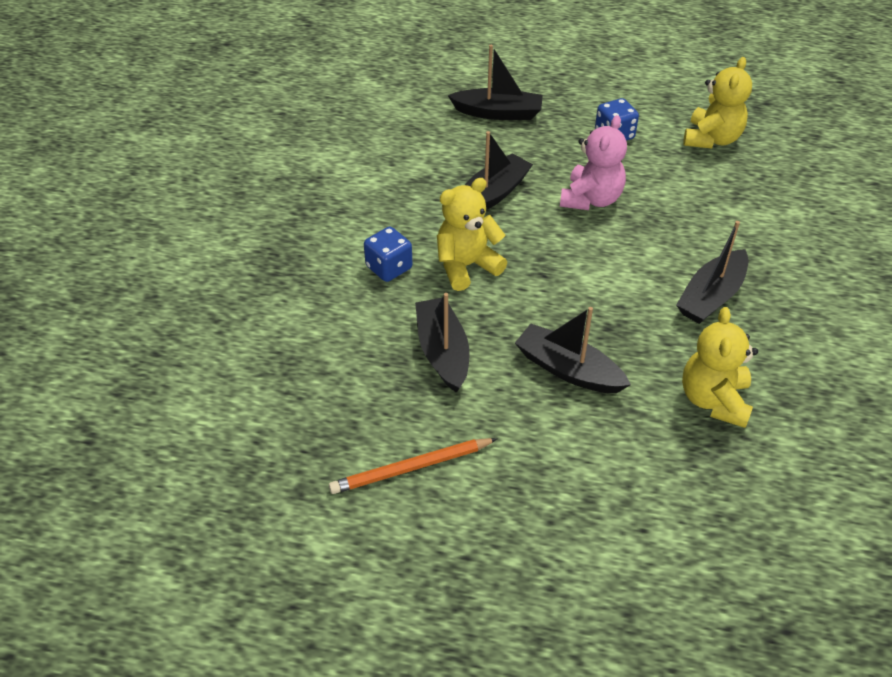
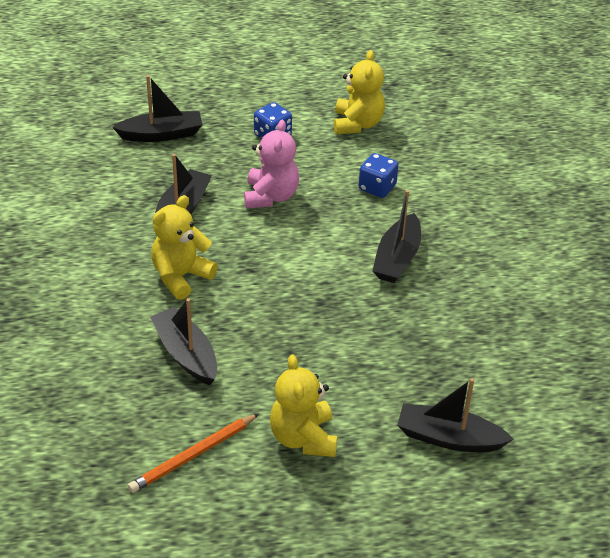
camera: 20 degrees left, 5 degrees down
blue dice [364,227,412,282] -> blue dice moved to [358,153,398,198]
black boat [515,307,631,393] -> black boat moved to [397,378,513,452]
yellow teddy bear [682,307,758,428] -> yellow teddy bear moved to [270,355,337,457]

